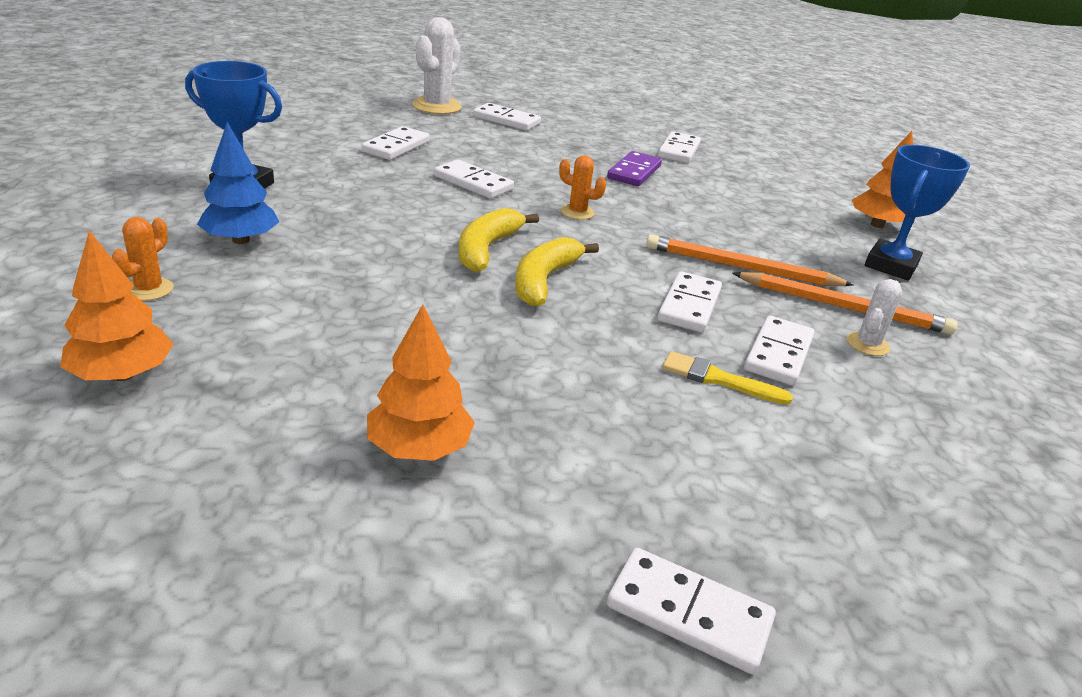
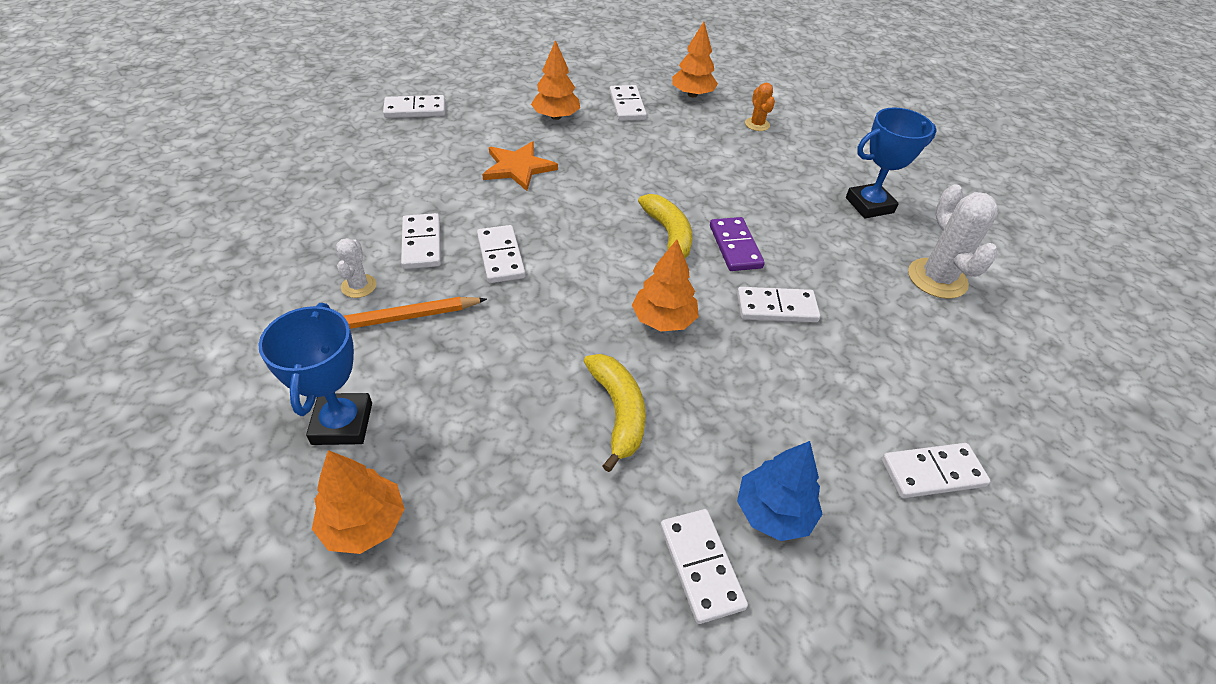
camera: 145 degrees right, 15 degrees up
blue tree [197,122,279,244] -> blue tree moved to [737,441,822,541]
white domino [361,126,430,160] -> white domino moved to [610,85,647,121]
white cactus [412,17,462,114] -> white cactus moved to [908,184,998,299]
yellow banana [515,237,599,307] -> yellow banana moved to [584,354,646,472]
orange cactus [559,155,606,220] -> orange tree [632,240,699,331]
purple domino [607,151,662,186] -> purple domino moved to [710,217,765,271]
orange pencil [646,234,854,286] -> none
yellow brush [663,351,793,405] -> none
none -> orange star [482,141,558,191]

